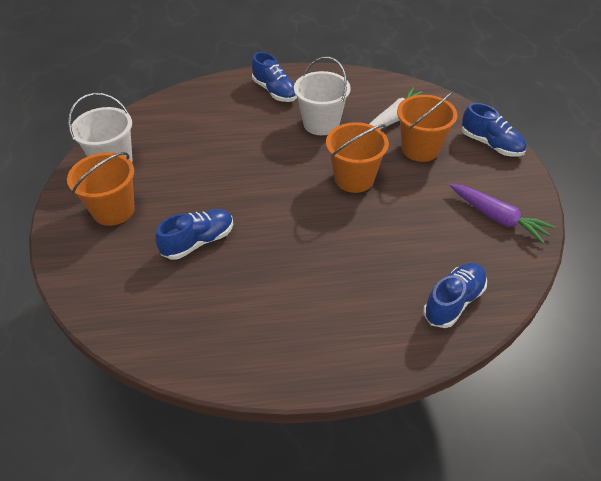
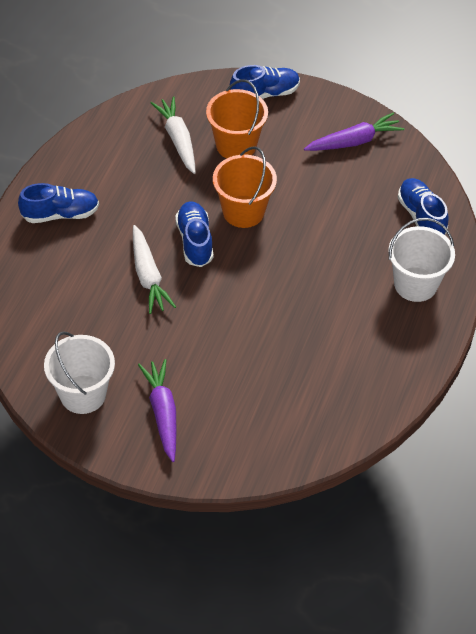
camera: 65 degrees left, 5 degrees up
orange bucket [67,152,135,226] -> purple carrot [138,359,177,462]
blue shoe [155,209,233,260] -> blue shoe moved to [175,201,213,267]
white bucket [294,57,351,135] -> white bucket moved to [388,218,455,302]
none -> white carrot [133,225,176,314]

